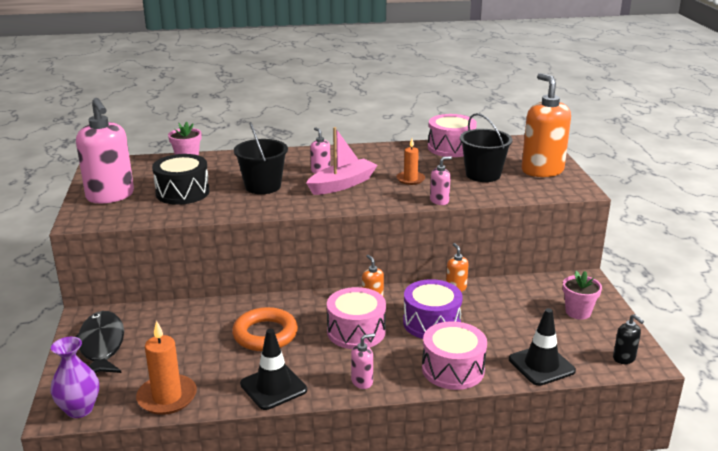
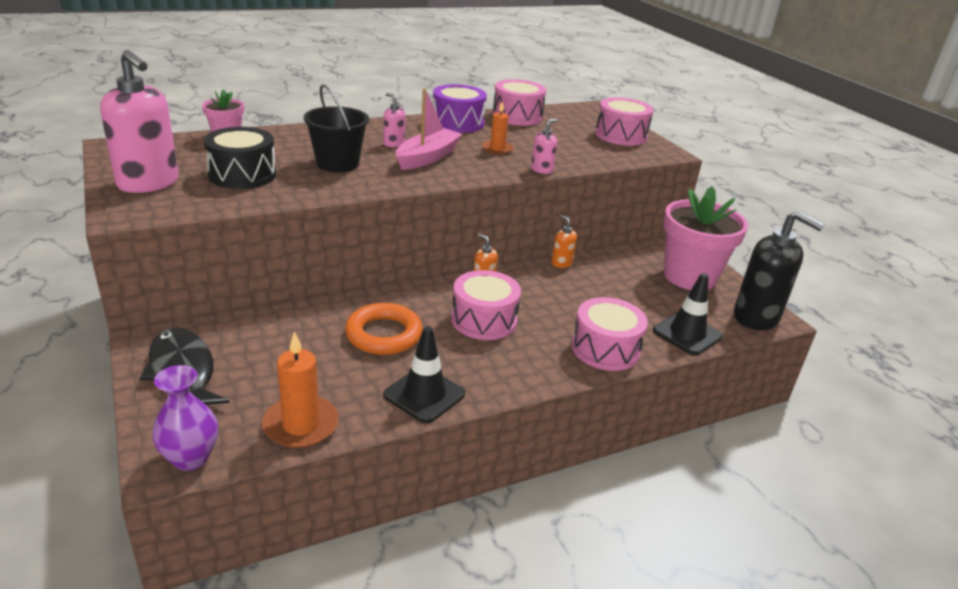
camera: 20 degrees left, 5 degrees up
pink soap dispenser [351,333,375,389] -> none
purple drum [403,279,463,339] -> purple drum moved to [433,84,487,133]
black bucket [460,113,513,182] -> none
orange soap dispenser [521,73,571,177] -> pink drum [595,97,654,146]
pink flower pot [563,271,602,319] -> pink flower pot [663,186,748,290], size x2.02
black soap dispenser [613,314,644,364] -> black soap dispenser [734,211,824,330], size x2.20

